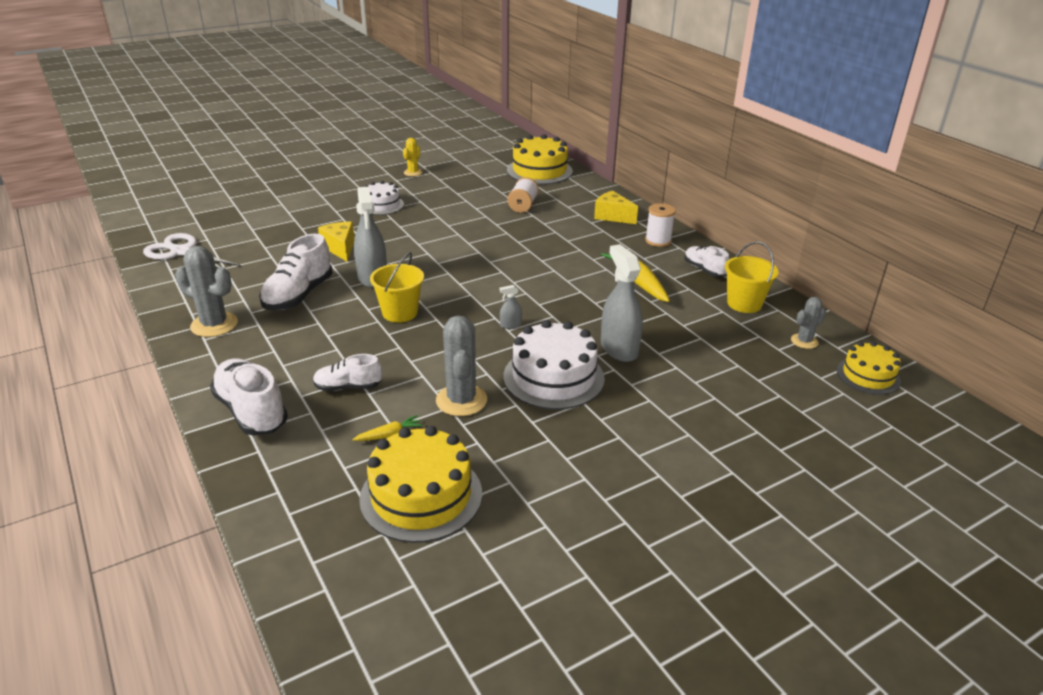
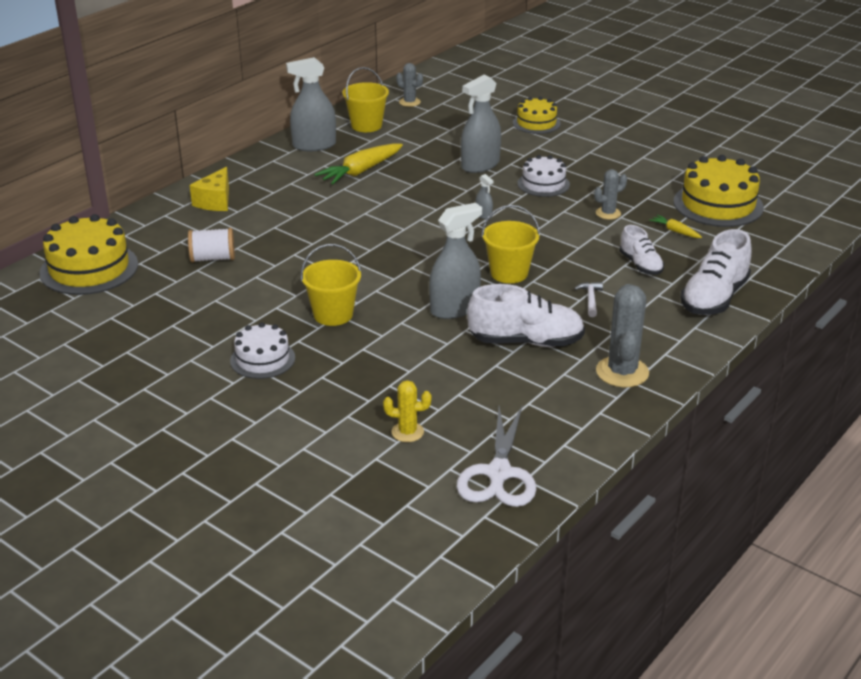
camera: 110 degrees left, 0 degrees up
yellow cheese [318,221,355,262] -> none
yellow cactus [403,138,422,176] -> yellow cactus moved to [383,380,431,442]
grey cactus [436,315,487,416] -> grey cactus [594,169,627,220], size x0.58
white cake [503,320,605,410] -> white cake [518,155,570,197], size x0.61
white spool [645,203,676,247] -> none
white shoe [684,246,729,277] -> grey spray bottle [286,57,336,151]
yellow cake [837,342,901,395] -> yellow cake moved to [513,97,561,134]
none -> yellow bucket [301,244,361,326]
none -> white hammer [574,282,603,317]

